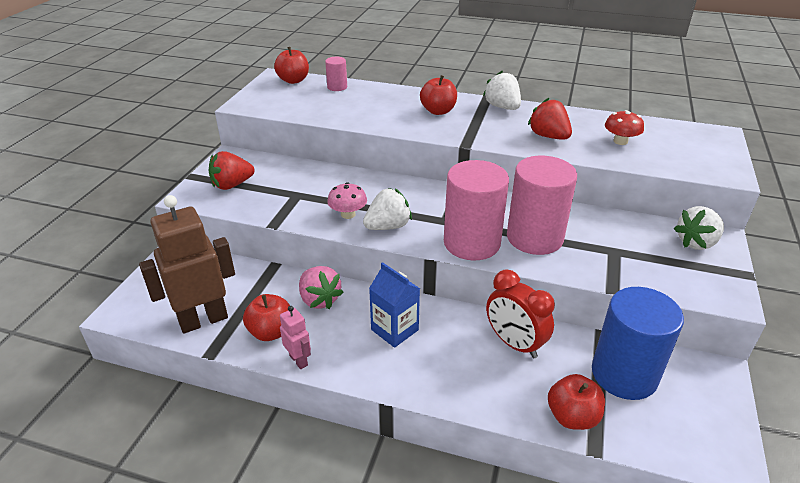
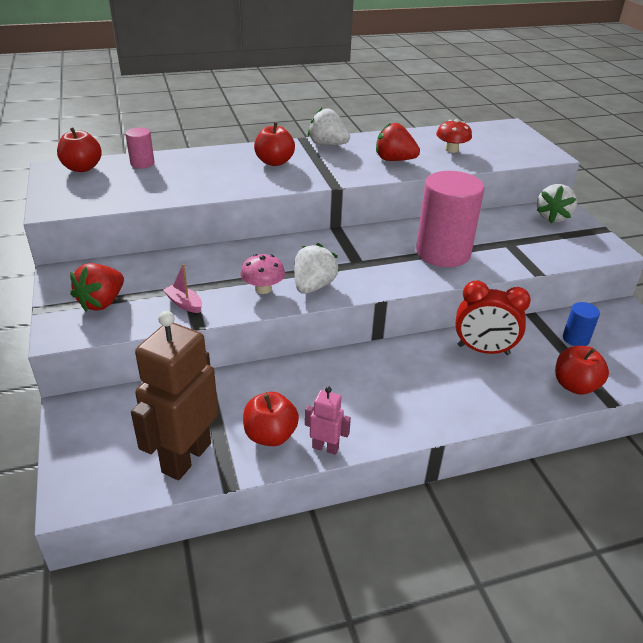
camera: 35 degrees left, 0 degrees up
pink strawberry [299,266,344,309] -> none
blue carton [369,262,420,348] -> none
pink cylinder [444,160,509,260] -> none
blue cylinder [592,287,684,400] -> blue cylinder [563,302,600,346], size x0.46
none -> pink boat [163,264,202,313]

